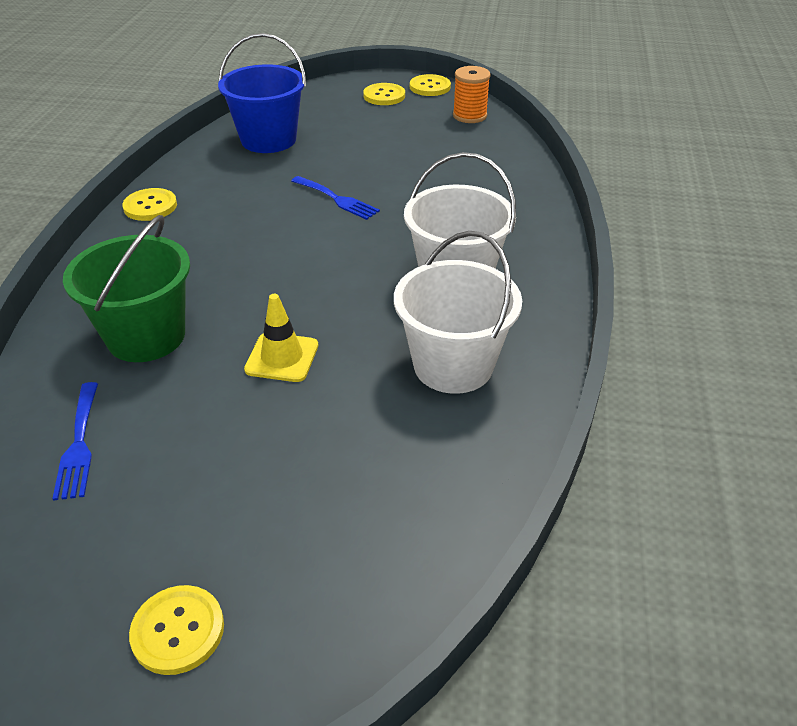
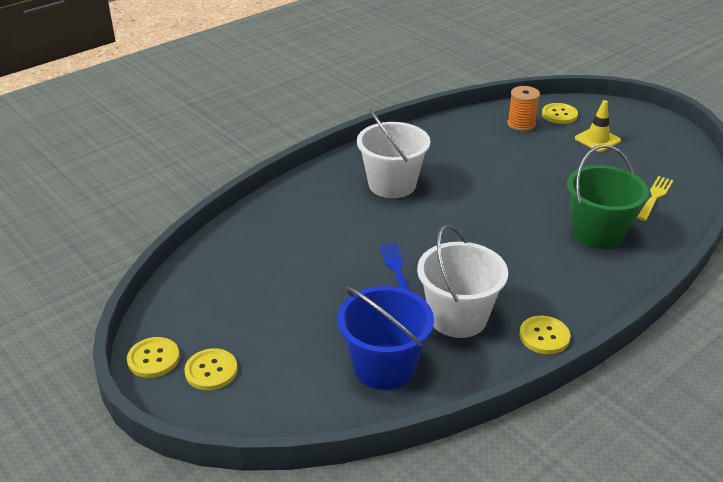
camera: 140 degrees left, 5 degrees down
blue fork [52,382,98,501] -> yellow fork [637,176,673,221]
yellow button [129,585,224,675] -> yellow button moved to [542,103,578,124]
yellow traffic cone [244,294,318,382] -> yellow traffic cone moved to [575,100,621,152]
white bucket [394,231,522,394] -> white bucket moved to [417,225,508,338]
orange spool [453,66,491,123] -> orange spool moved to [507,86,540,131]

